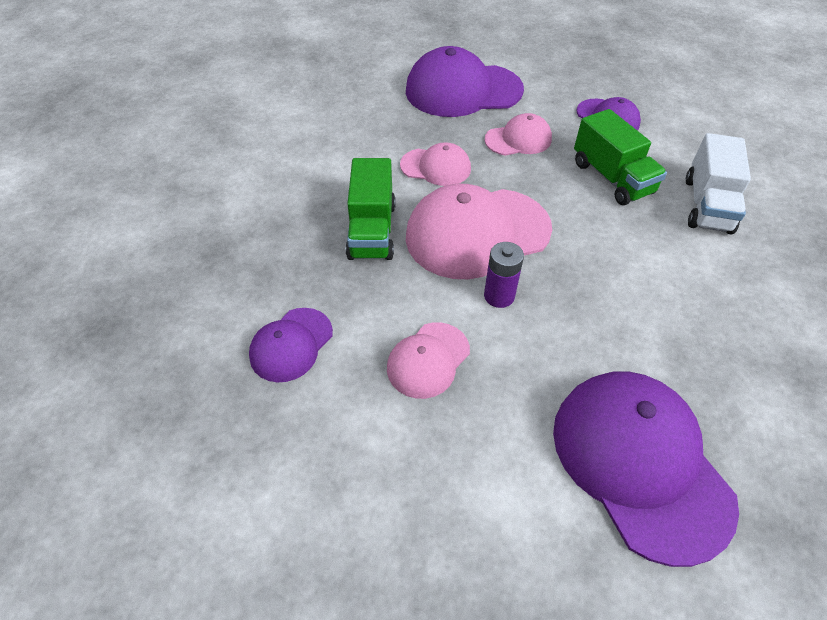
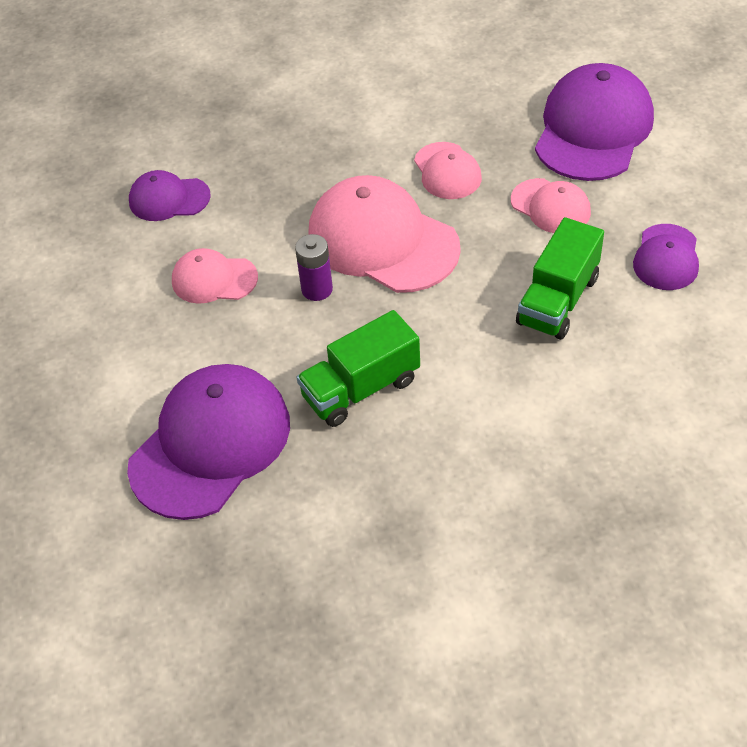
camera: 60 degrees right, 0 degrees up
green truck [346,158,396,260] -> green truck moved to [297,310,420,427]
purple cap [406,46,524,117] -> purple cap turned 60 degrees clockwise [535,63,654,181]
white truck [686,133,751,234] -> none

